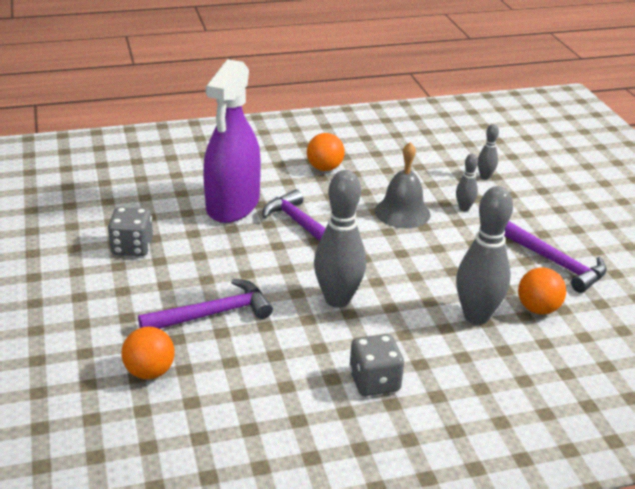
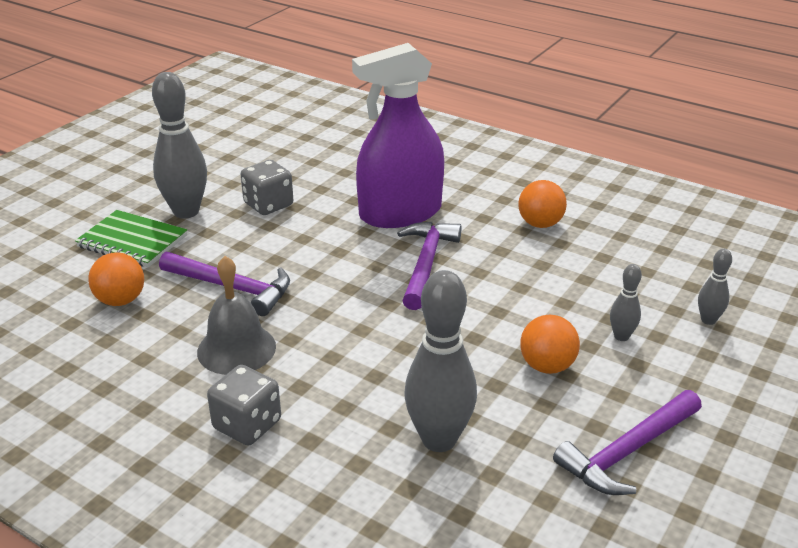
camera: 50 degrees right, 0 degrees up
grey bowling pin [314,170,366,308] -> grey bowling pin moved to [152,72,207,218]
grey bell [375,142,430,228] -> grey bell moved to [197,256,276,375]
purple hammer [504,221,607,293] -> purple hammer turned 45 degrees clockwise [553,390,702,495]
orange ball [518,267,566,315] -> orange ball moved to [520,315,580,374]
none -> green notebook [75,210,187,267]

